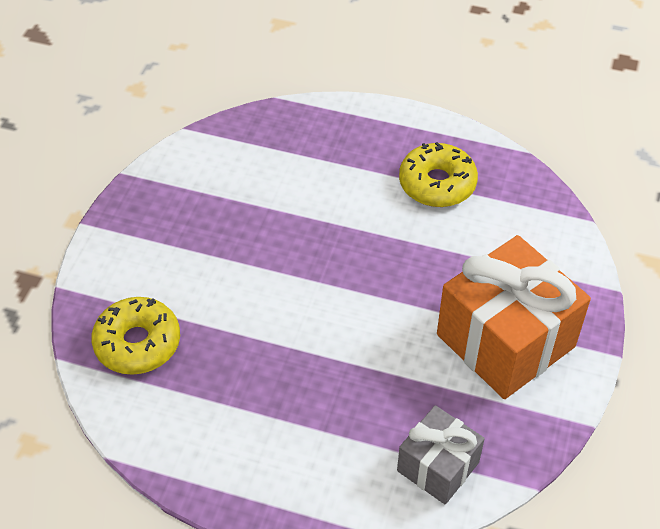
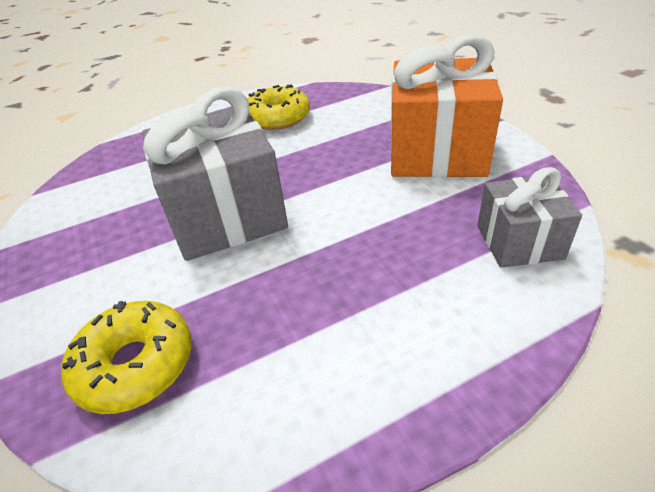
camera: 40 degrees left, 10 degrees down
none -> grey gift [142,87,288,261]

